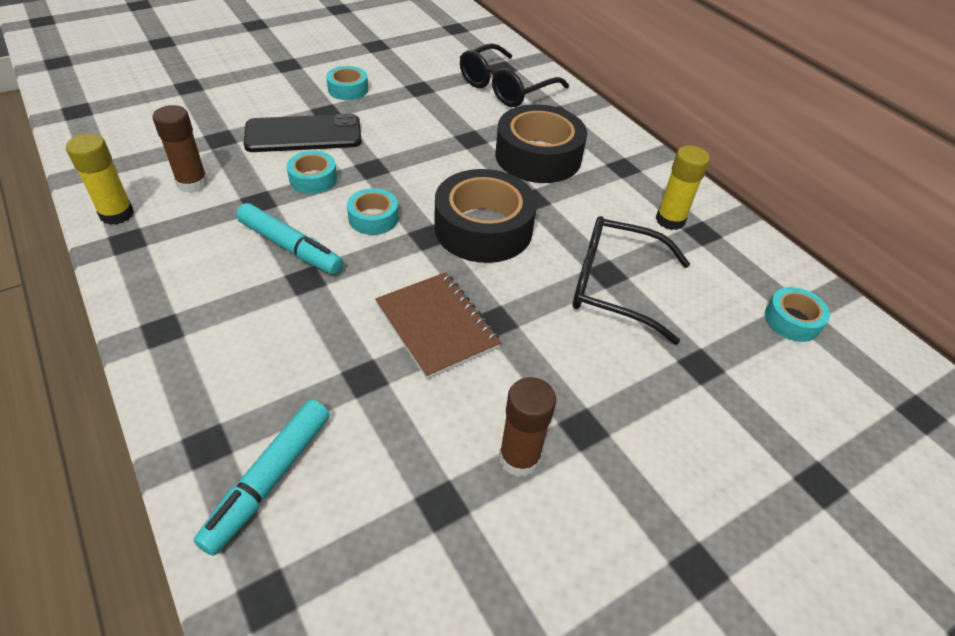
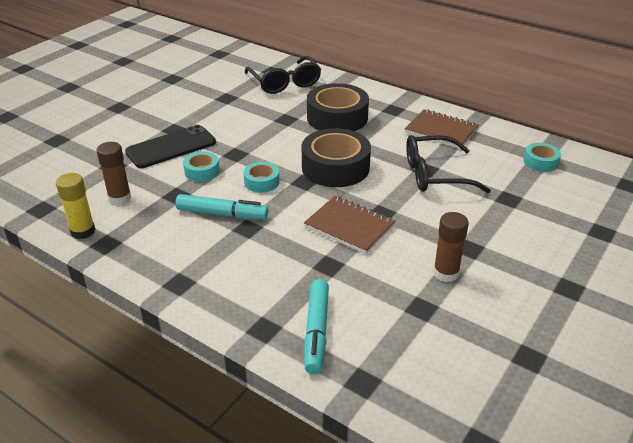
camera: 20 degrees left, 10 degrees down
turquoise tape [326,66,368,100] -> none
black glasses [460,43,569,107] -> black glasses turned 45 degrees counterclockwise [244,56,321,94]
yellow glue stick [655,146,710,230] -> brown notebook [404,109,479,149]

